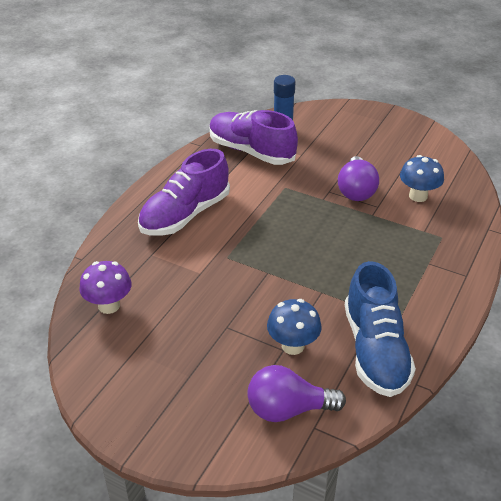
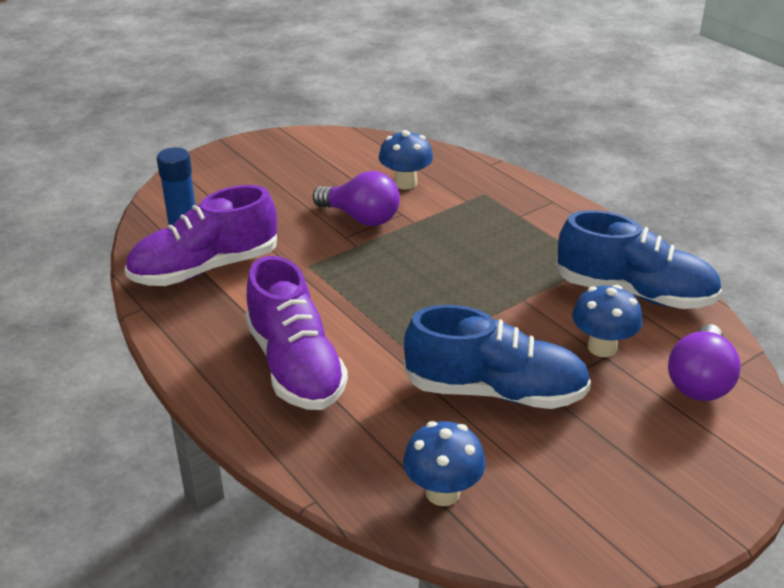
camera: 65 degrees left, 5 degrees down
purple mushroom [79,261,132,314] -> blue mushroom [403,421,486,506]
none -> blue shoe [404,305,591,409]

